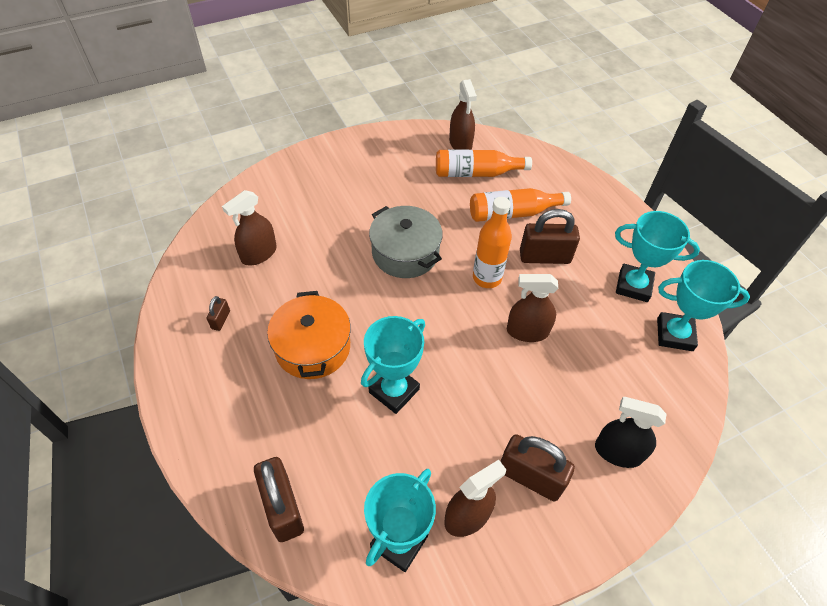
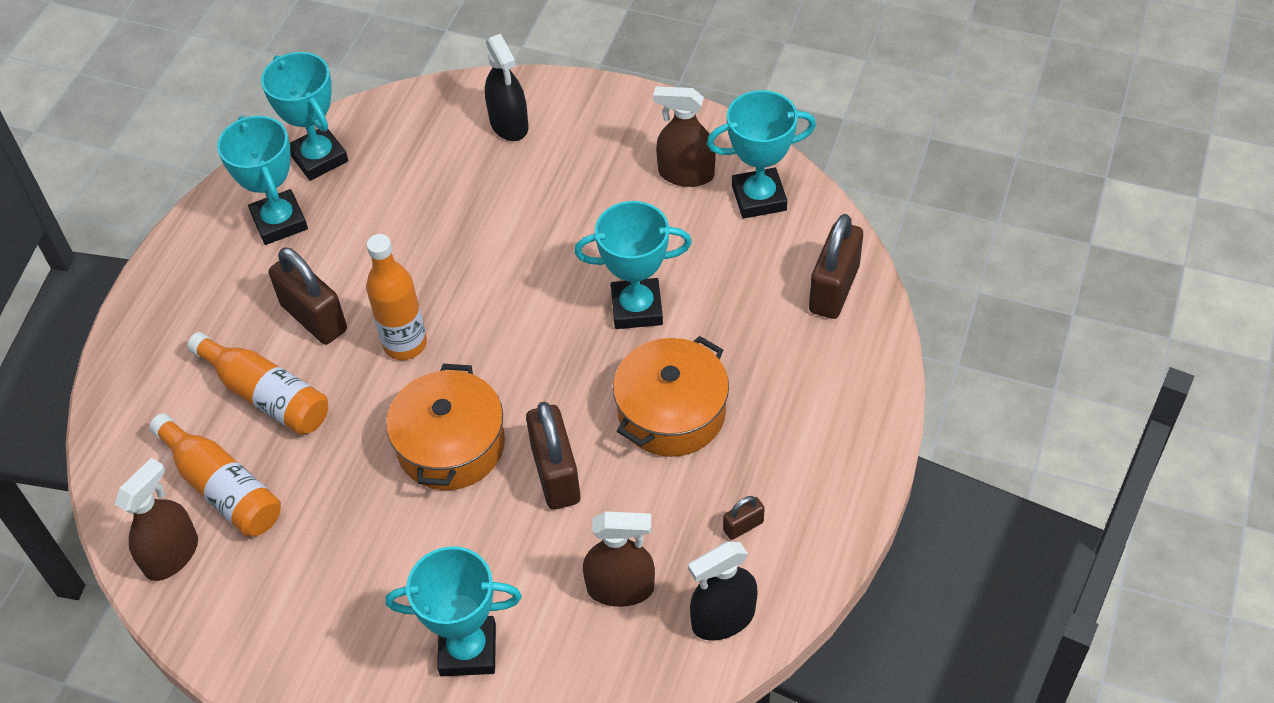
camera: 130 degrees left, 0 degrees up
grey pot [369,206,443,278] -> orange pot [386,364,505,490]
brown padlock [500,434,575,501] -> brown padlock moved to [526,401,581,510]
brown spray bottle [507,274,558,342] -> none
none -> turquoise trophy [386,546,522,676]
none -> black spray bottle [688,541,757,641]

